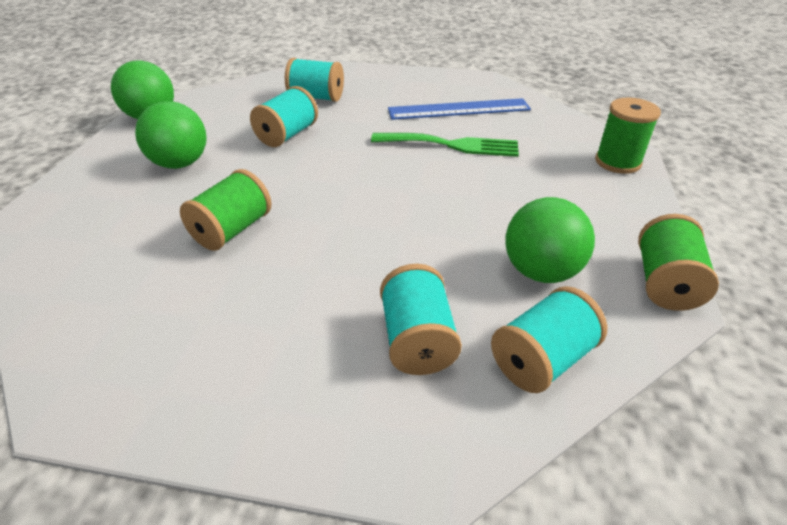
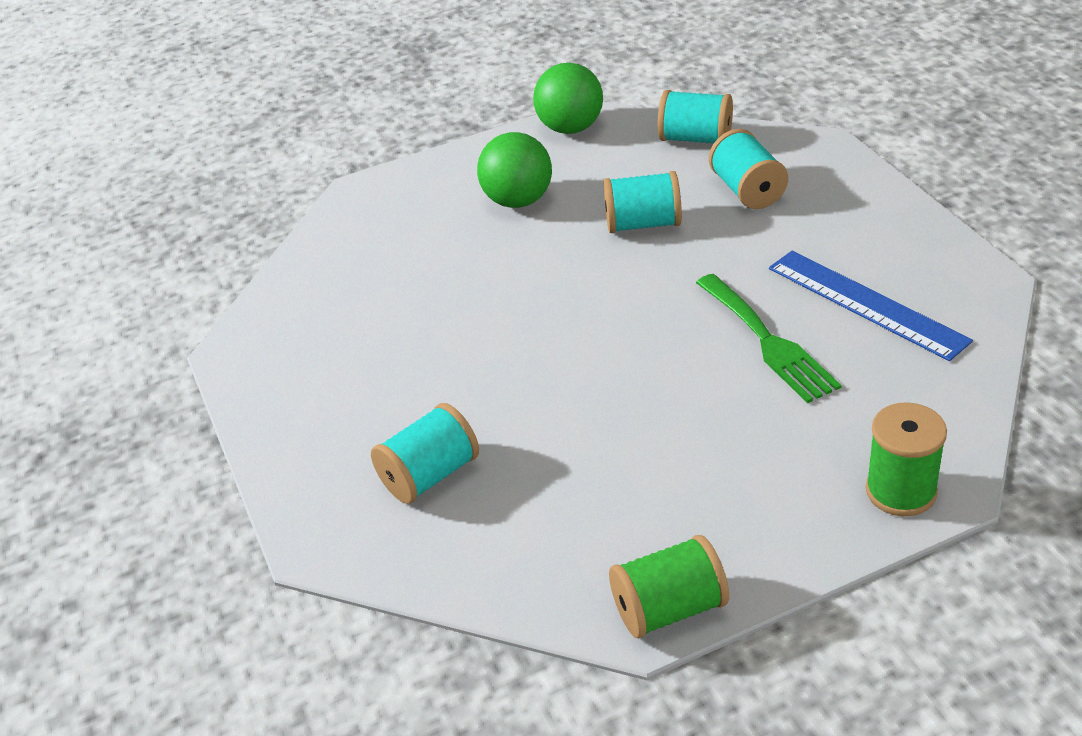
camera: 60 degrees right, 0 degrees up
green spool [180,169,271,251] -> none
turquoise spool [491,286,607,393] -> turquoise spool moved to [658,90,733,144]
green ball [505,197,595,283] -> none

